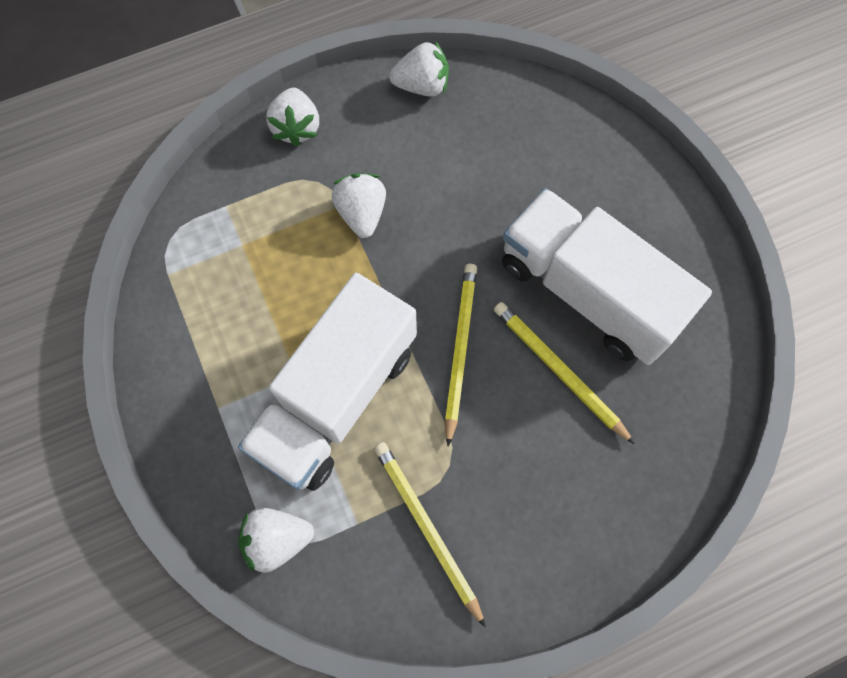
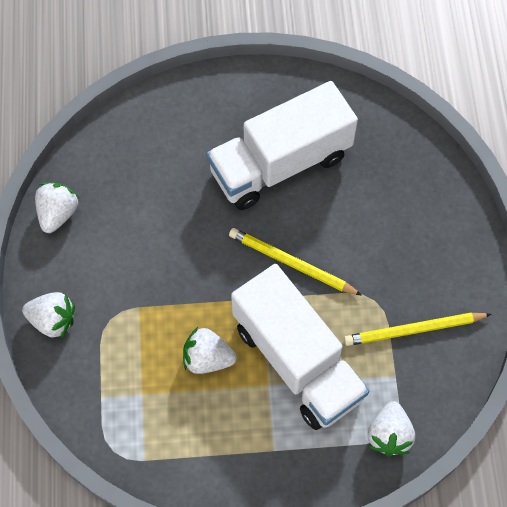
camera: 70 degrees left, 5 degrees down
white strawberry [332,174,386,238] -> white strawberry moved to [183,327,237,374]
yellow pencil [494,302,635,444] -> none

